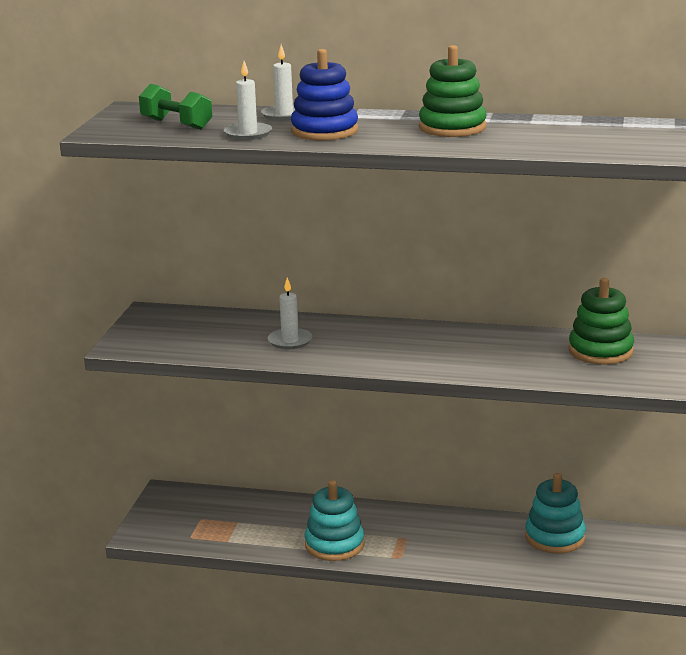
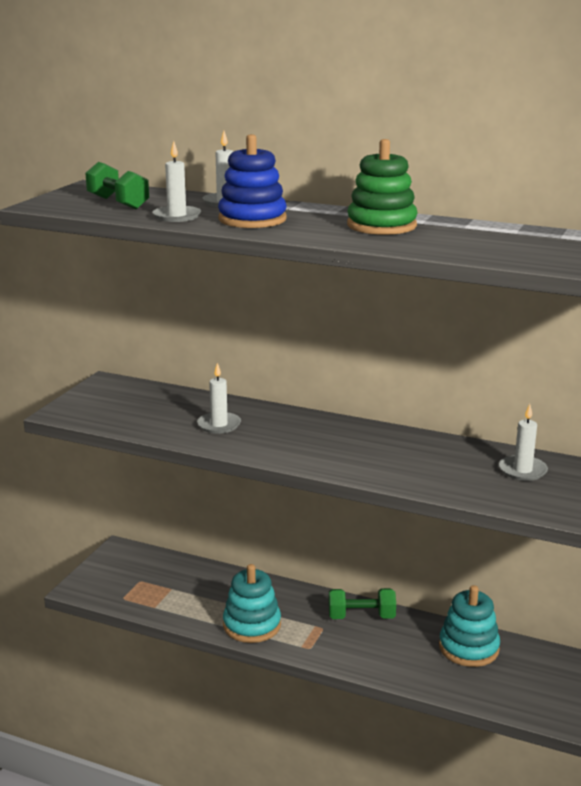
camera: 10 degrees right, 0 degrees up
green stacking toy [569,278,634,365] -> white candle [499,404,548,481]
none -> green dumbbell [328,588,396,619]

